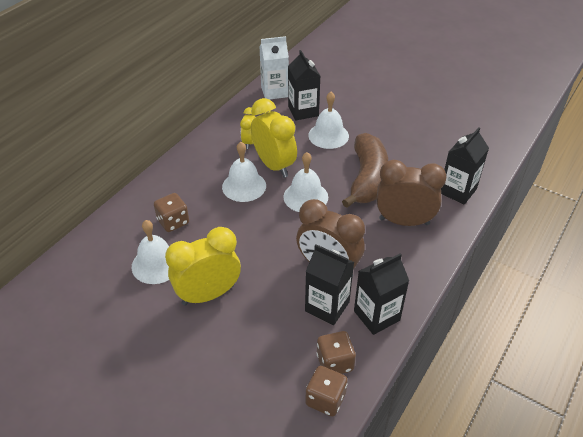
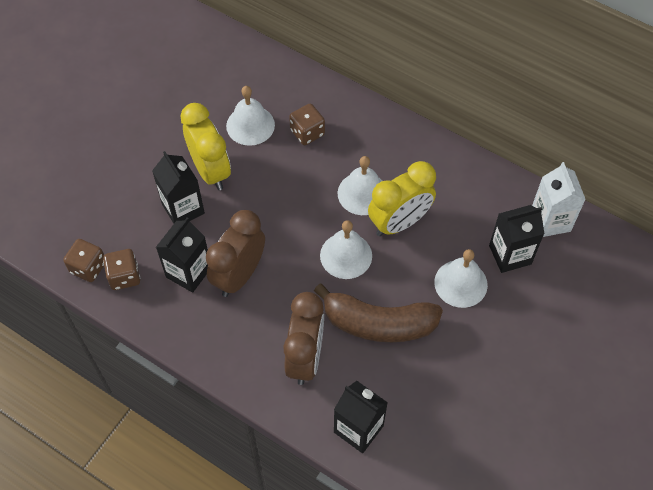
camera: 90 degrees right, 15 degrees up
yellow clock [240,107,255,149] -> none
black carton [354,253,409,335] -> black carton moved to [152,151,205,224]

